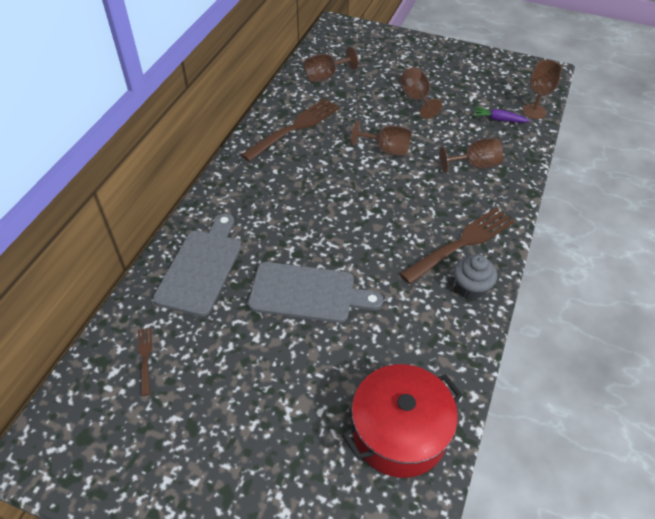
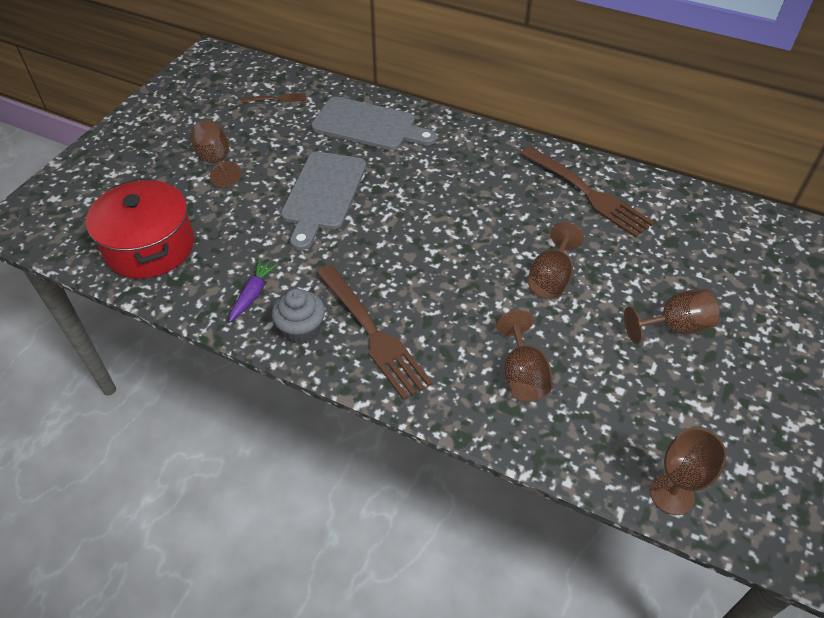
camera: 95 degrees right, 0 degrees up
brown goblet [305,47,359,83] -> brown goblet moved to [190,120,241,187]
purple carrot [473,107,530,123] -> purple carrot moved to [229,259,278,322]

